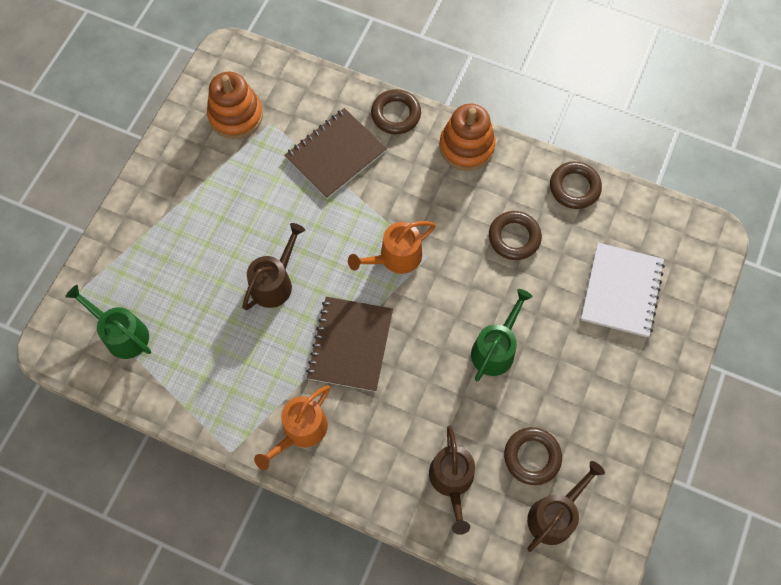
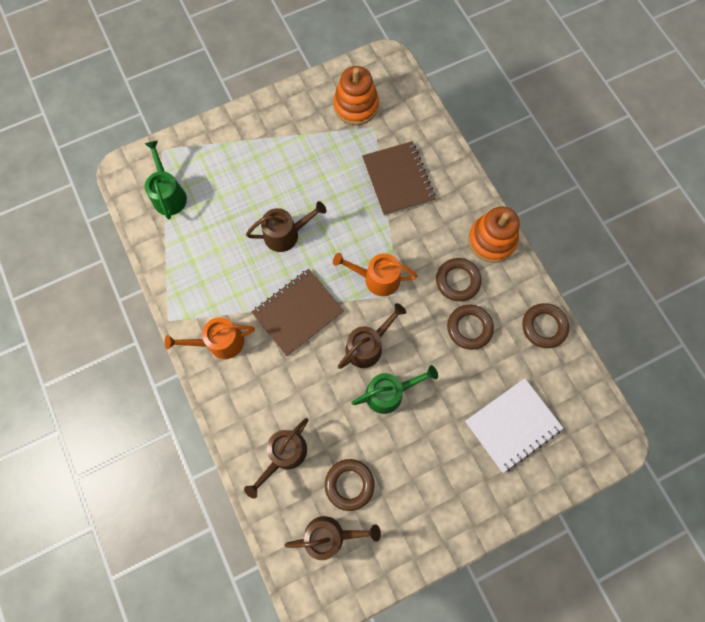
camera: 40 degrees right, 5 degrees up
brown notebook [284,108,387,199] -> brown notebook turned 75 degrees clockwise [362,141,435,216]
brown ring [371,89,421,134] -> brown ring moved to [436,258,481,301]
none -> brown watering can [338,303,406,369]

